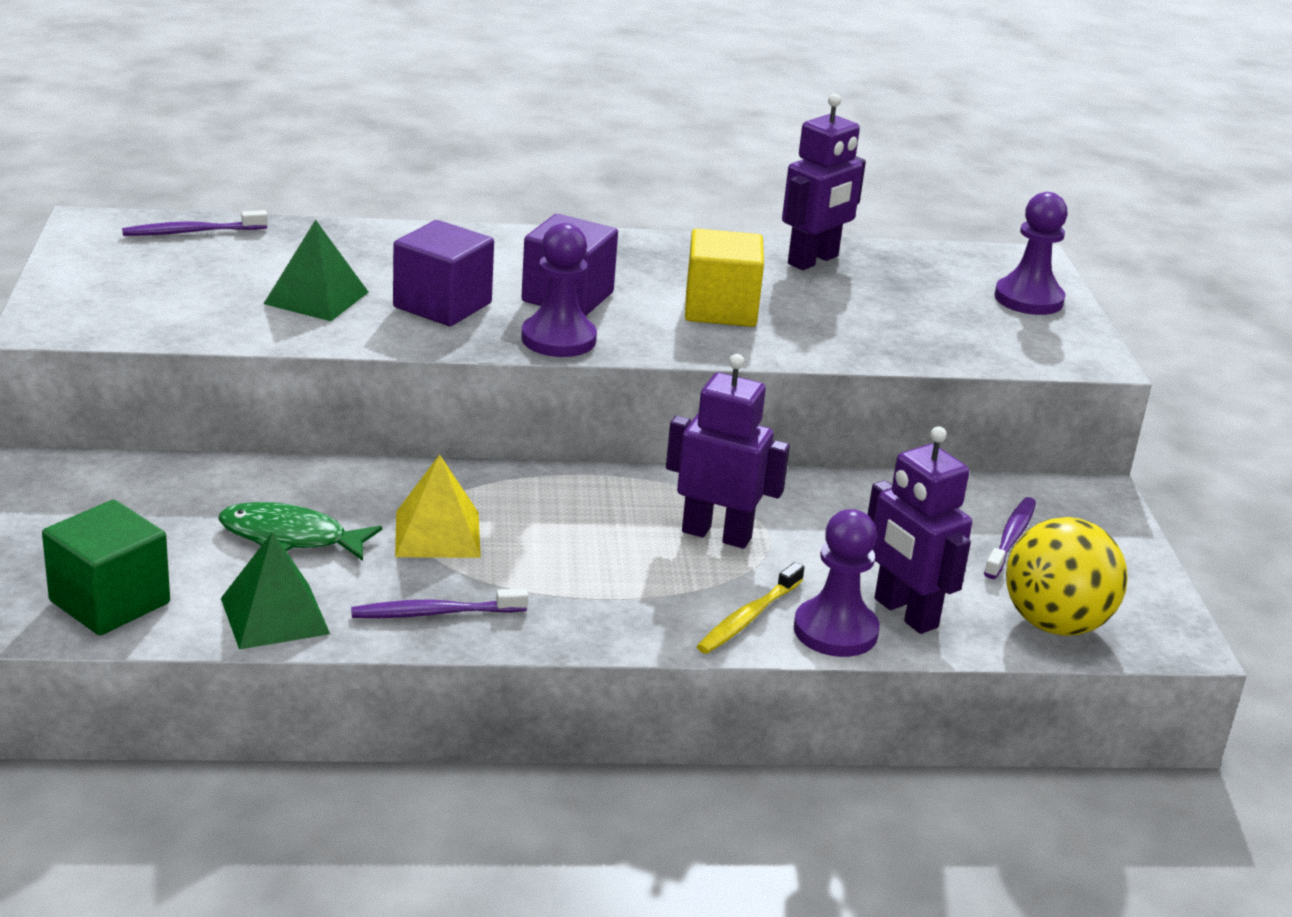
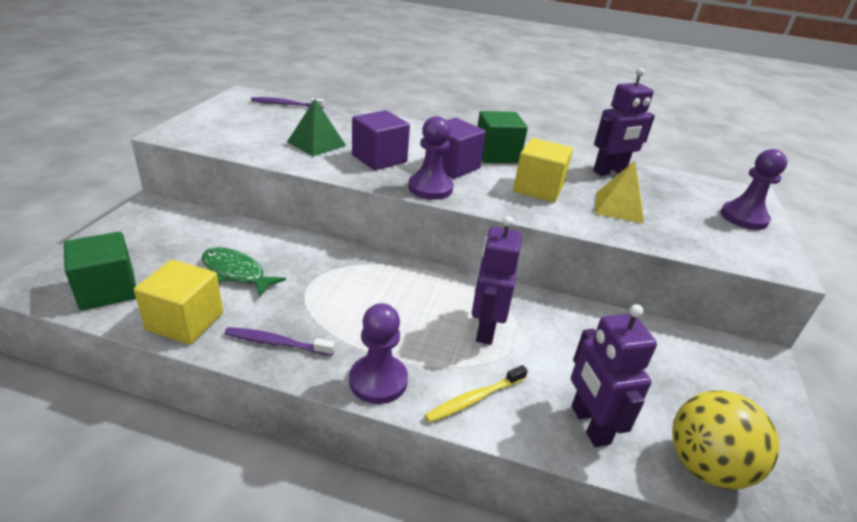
camera: 20 degrees right, 5 degrees up
green pyramid [221,532,330,650] -> yellow cube [134,260,223,344]
yellow pyramid [395,454,481,558] -> yellow pyramid moved to [595,161,644,224]
purple robot [666,354,790,549] -> purple robot turned 120 degrees counterclockwise [472,216,522,345]
purple pawn [794,509,880,657] -> purple pawn moved to [349,303,408,404]
purple toothbrush [984,497,1036,579] -> none
none -> green cube [477,111,528,163]

